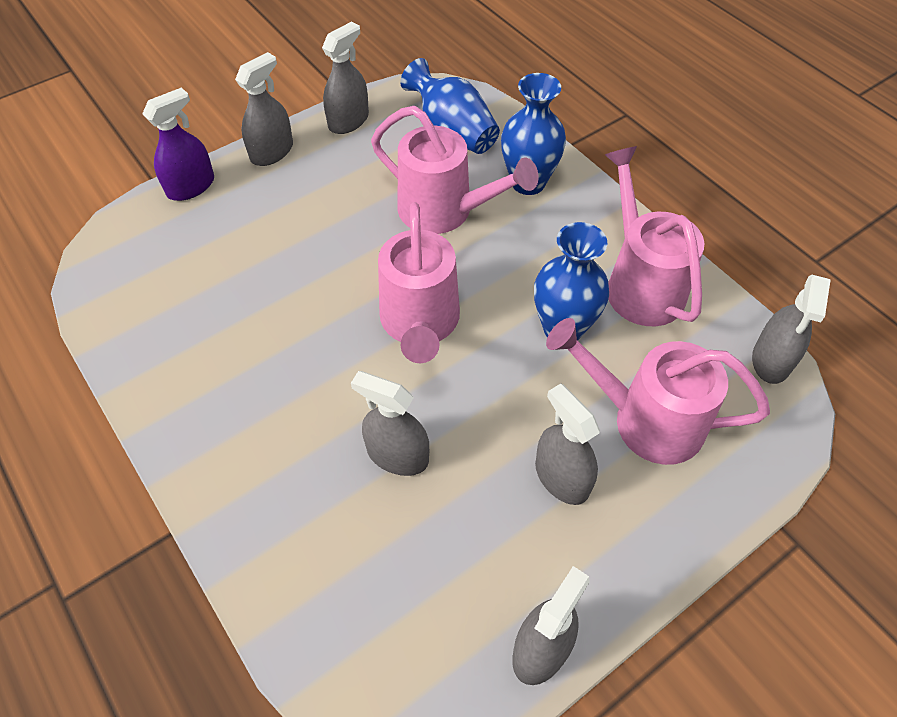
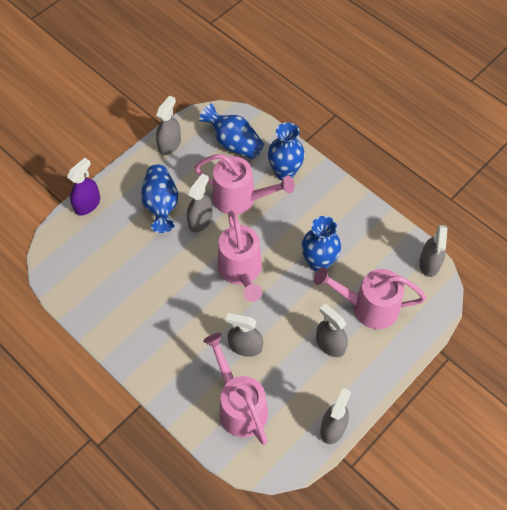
camera: 10 degrees left, 5 degrees up
grey spray bottle [235,52,293,166] -> grey spray bottle moved to [187,173,212,232]
pink watering can [605,146,705,326] -> pink watering can moved to [203,333,268,445]
none -> blue vase [141,164,179,233]

